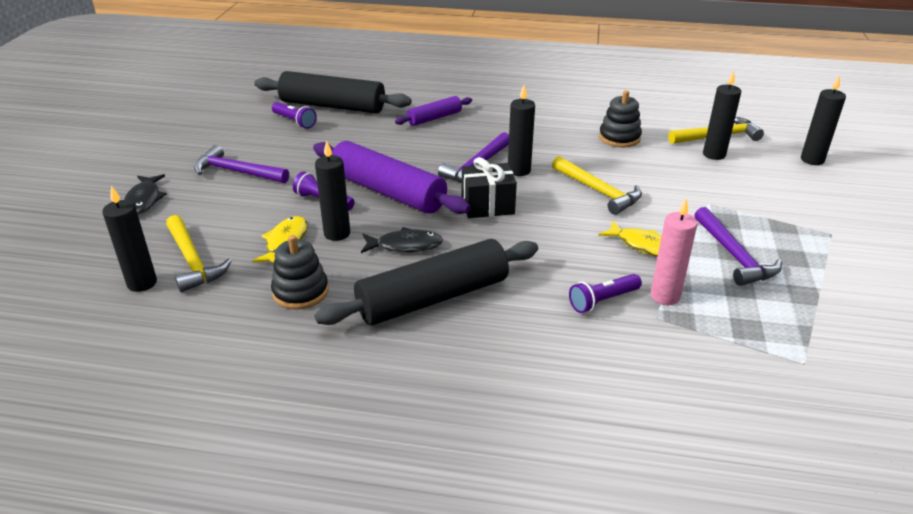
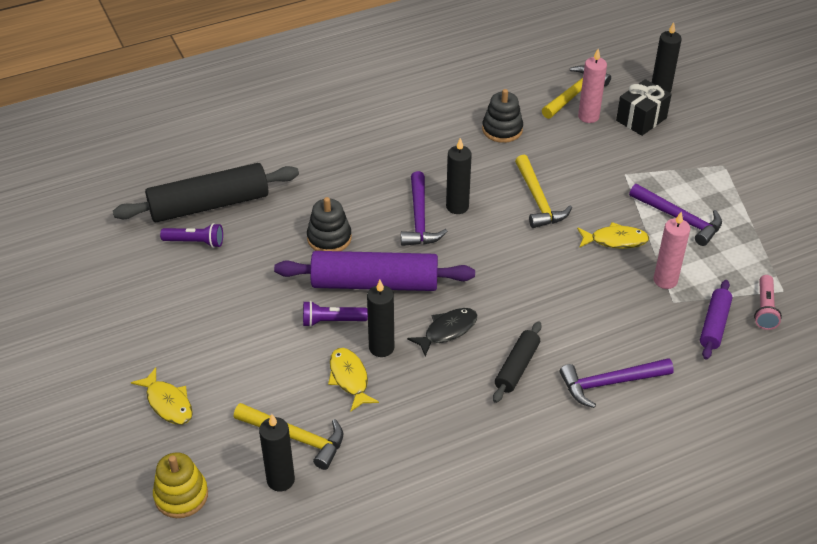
camera: 35 degrees left, 10 degrees up
black fish [124,174,167,214] -> yellow fish [131,367,193,425]
purple hammer [194,145,289,183] -> purple hammer moved to [560,358,674,408]
black stacking toy [271,235,329,310] -> black stacking toy moved to [307,197,352,251]
black rolling pin [315,239,538,325] -> black rolling pin [493,322,542,403], size x0.53
purple rolling pin [395,96,472,126] -> purple rolling pin moved to [700,280,732,360]
black gift [462,157,517,218] -> black gift moved to [616,79,672,136]
yellow hammer [552,156,642,215] -> yellow hammer turned 60 degrees clockwise [515,155,572,228]
purple flashlight [569,274,642,313] -> none
black candle [703,70,741,160] -> pink candle [578,49,607,123]
none -> yellow stacking toy [153,452,208,518]
none -> pink flashlight [754,275,782,330]

